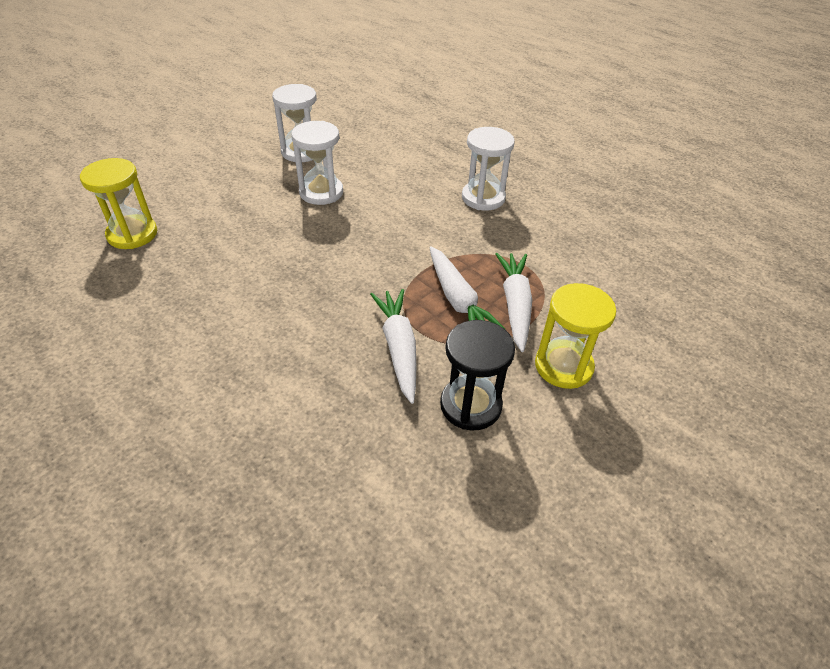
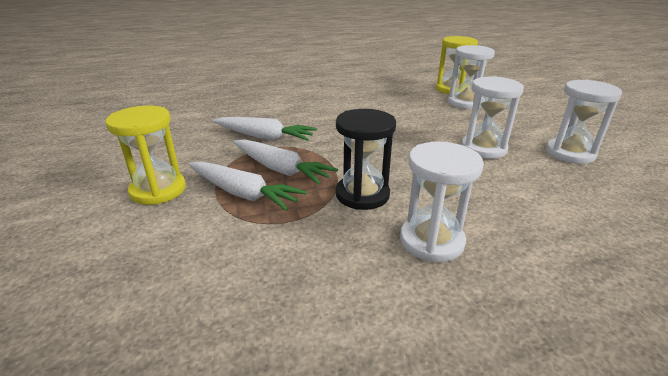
camera: 120 degrees right, 15 degrees down
white carrot [430,246,506,330] -> white carrot turned 150 degrees counterclockwise [233,140,338,185]
black hourglass [440,320,515,430] -> black hourglass moved to [336,109,396,210]
none -> white hourglass [448,45,495,109]

